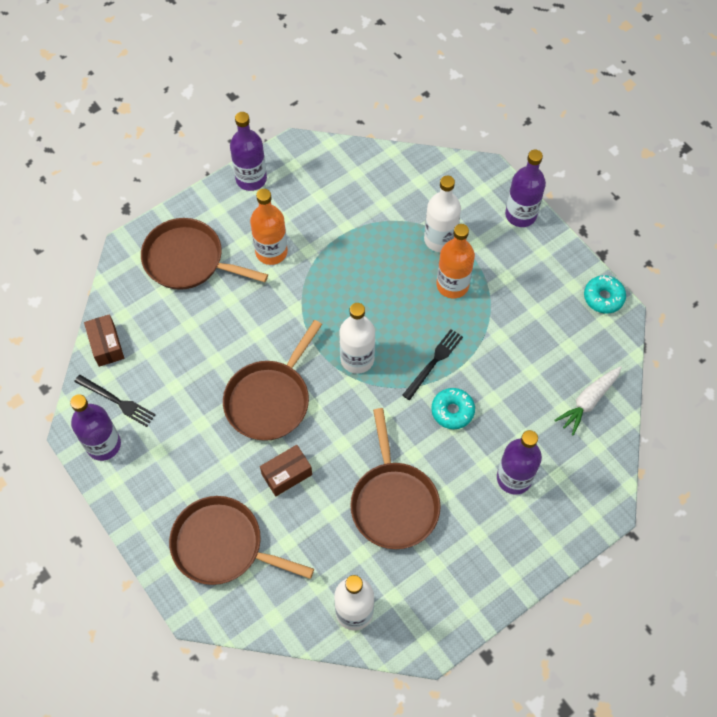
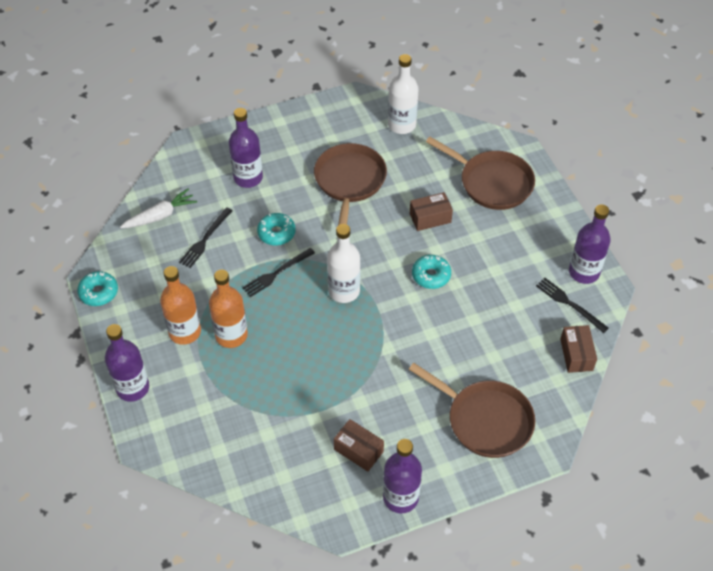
camera: 165 degrees left, 10 degrees down
brown pan [223,320,322,441] -> turquoise donut [412,255,451,289]
orange bottle [250,189,288,265] -> orange bottle moved to [160,266,201,345]
white bottle [424,176,461,252] -> none
none -> black fork [179,207,233,268]
none -> brown box [334,419,384,472]

